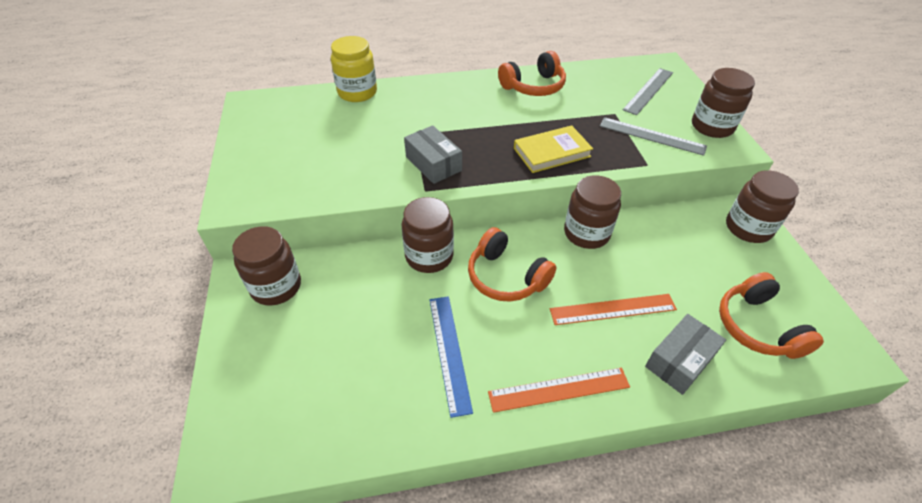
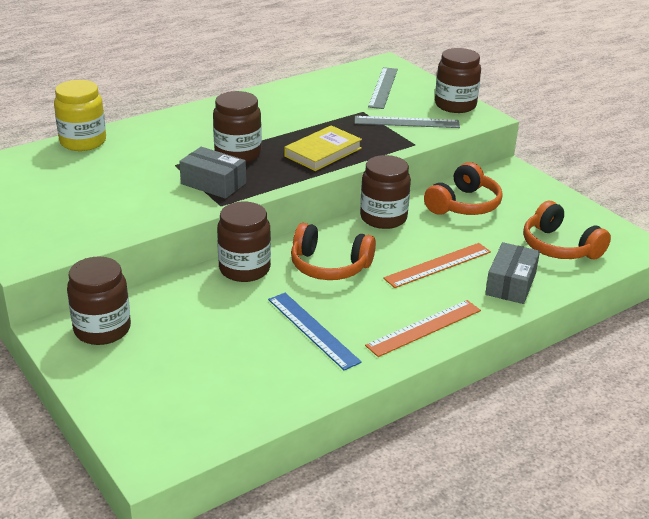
camera: 25 degrees left, 15 degrees down
orange headphones [498,51,566,96] -> orange headphones moved to [424,162,503,215]
brown jar [726,170,799,243] -> brown jar moved to [213,91,262,163]

